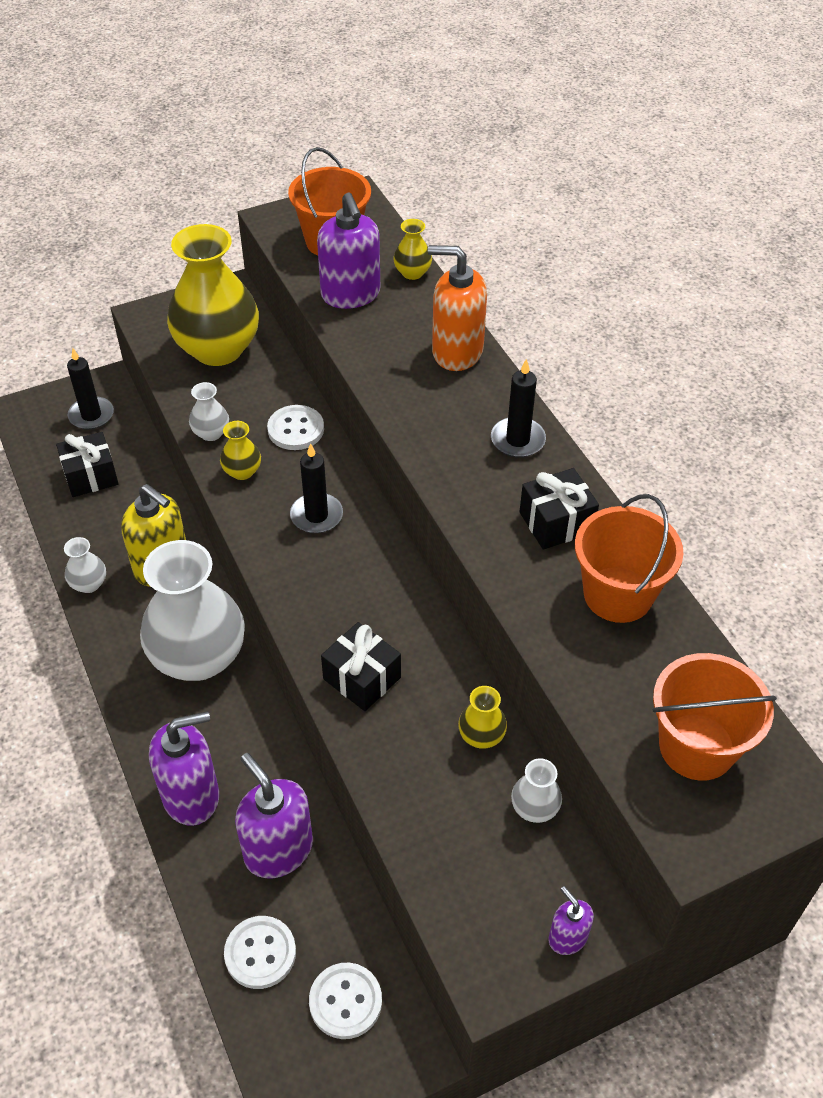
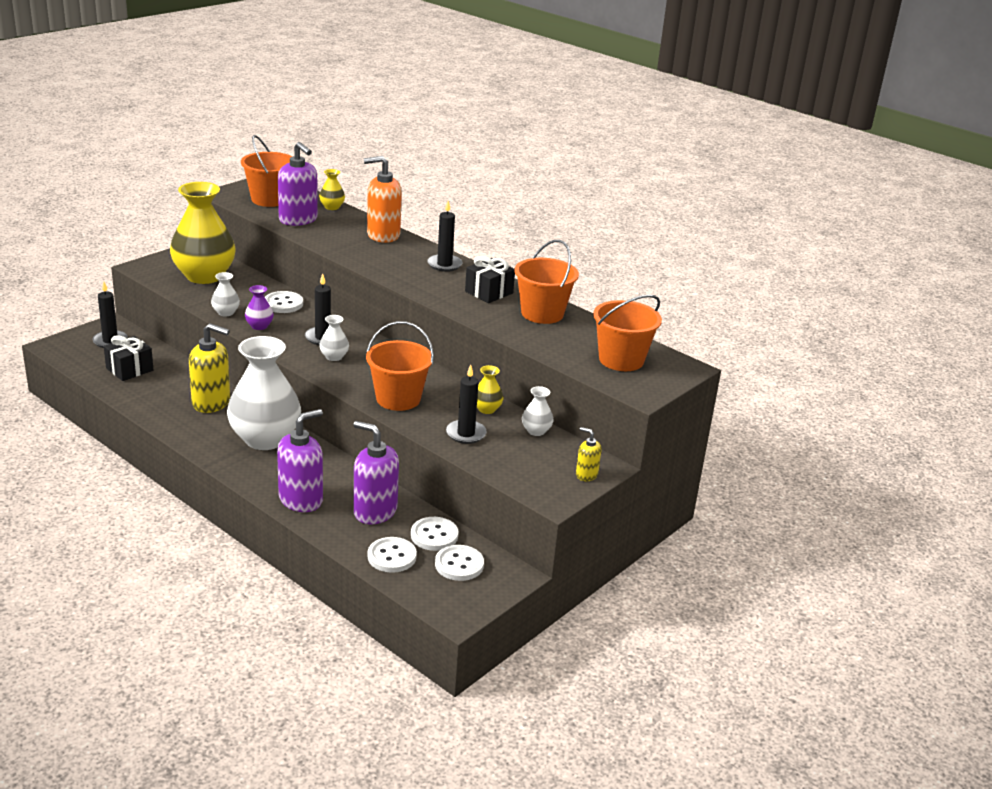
camera: 25 degrees left, 20 degrees down
white vase [64,537,106,593] -> white vase moved to [319,315,349,361]
yellow vase [220,421,261,480] -> purple vase [245,285,274,330]
black gift [321,622,401,711] -> orange bucket [366,321,434,411]
purple soap dispenser [549,886,594,955] -> yellow soap dispenser [576,427,602,481]
none -> white button [411,517,458,551]
none -> black candle [446,365,487,444]

